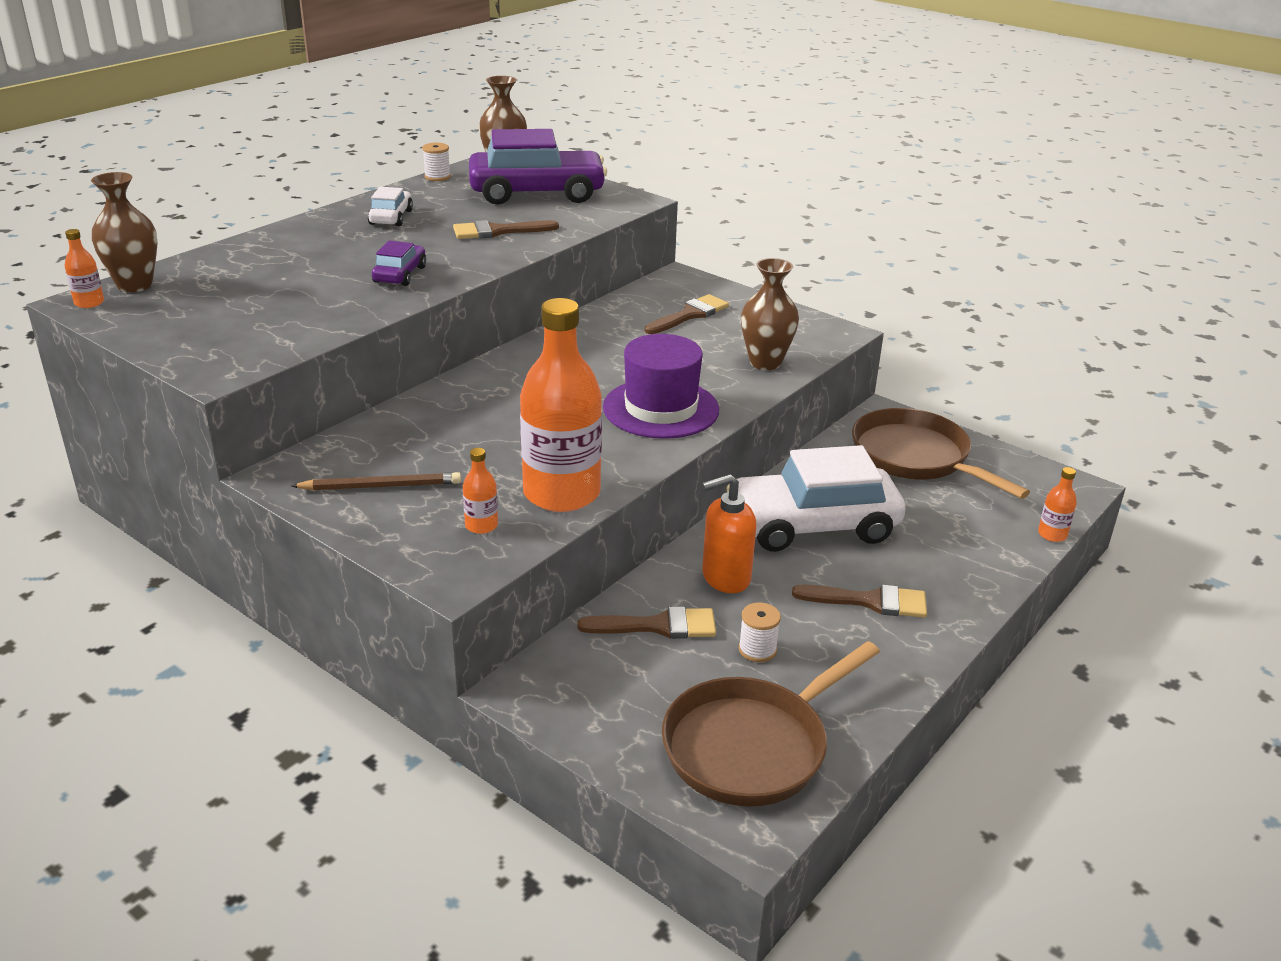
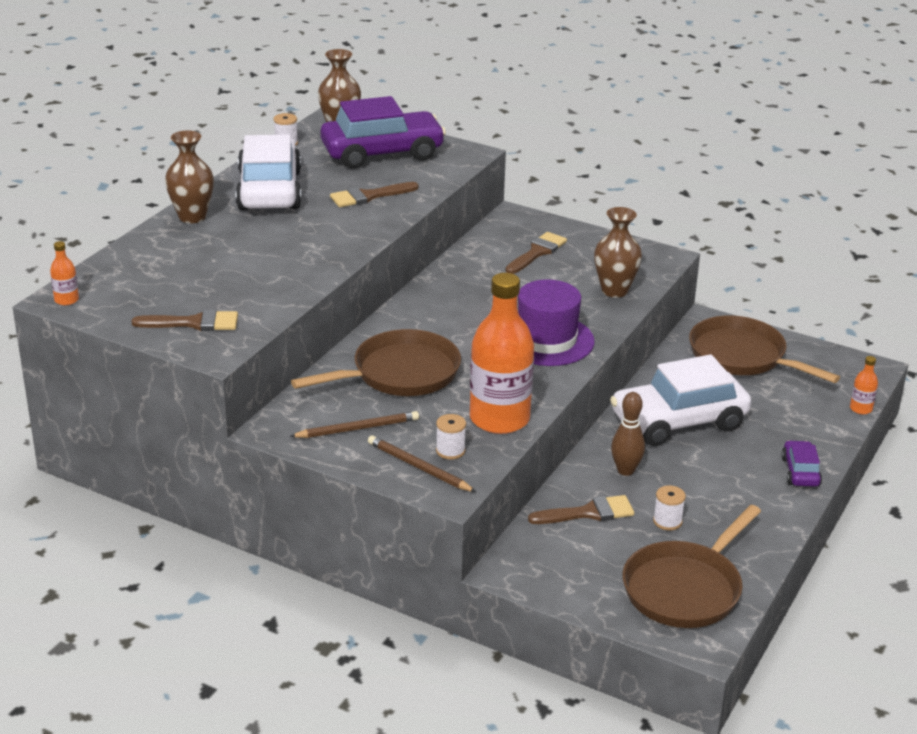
camera: 10 degrees left, 0 degrees up
brown vase [91,172,158,292] -> brown vase moved to [165,130,214,223]
white car [367,187,413,226] -> white car [235,135,302,210], size x2.14
purple car [372,240,426,286] -> purple car moved to [781,440,822,487]
orange bottle [463,448,498,534] -> white spool [436,414,466,460]
orange soap dispenser [702,474,756,593] -> brown bowling pin [611,392,645,476]
brown brush [792,584,927,618] -> brown brush moved to [132,310,238,331]
none -> brown pan [291,329,461,396]
none -> brown pencil [368,435,476,492]

